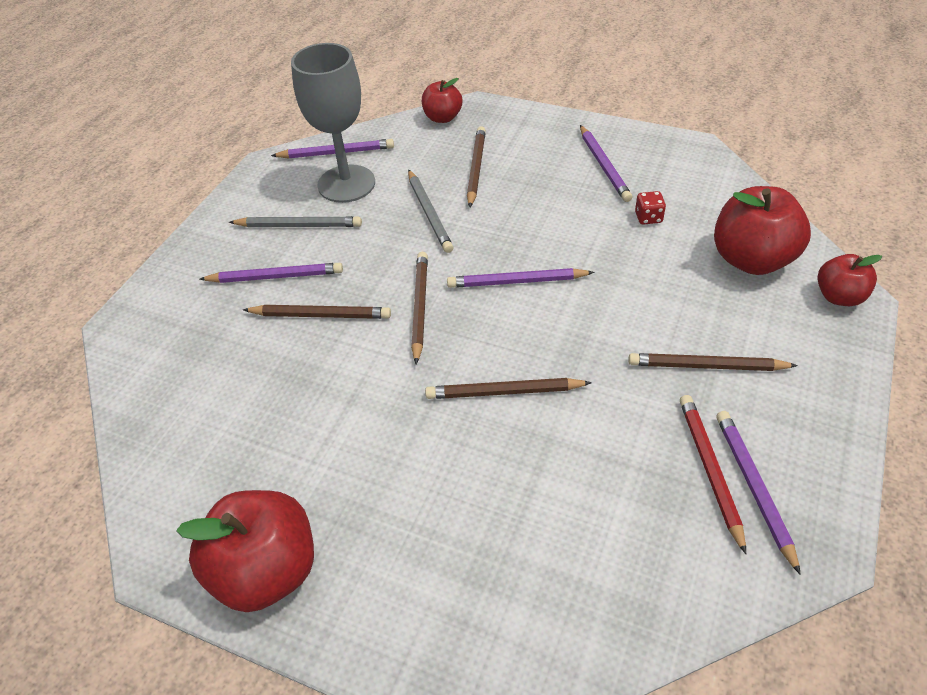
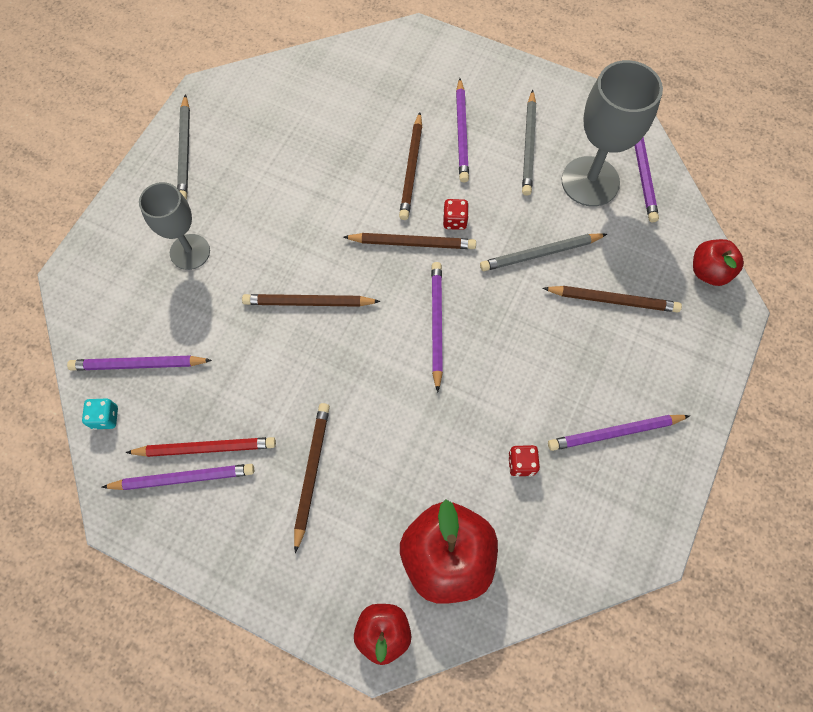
camera: 90 degrees right, 20 degrees up
red apple [176,490,314,612] -> grey pencil [177,94,190,199]
brown pencil [425,378,592,399] -> brown pencil turned 90 degrees counterclockwise [242,294,381,307]
none -> purple pencil [67,356,212,371]
none -> turquoise dice [82,398,118,430]
none -> grey goblet [139,182,210,270]
none -> red dice [443,199,469,230]

